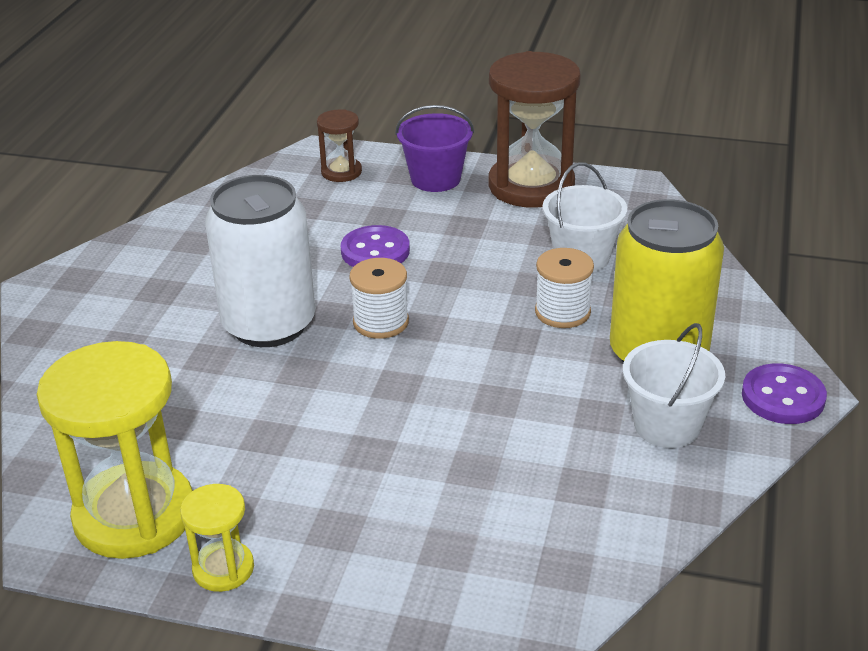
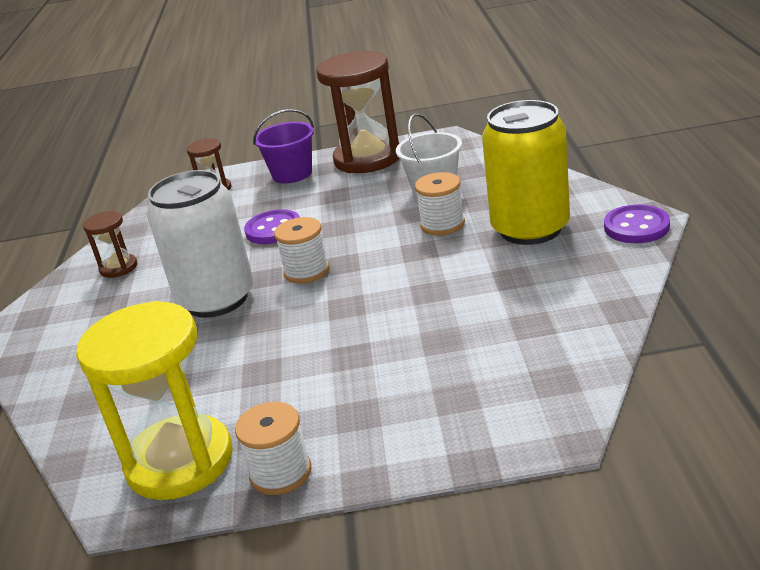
camera: 15 degrees left, 5 degrees down
yellow hourglass [180,484,254,592] -> white spool [235,402,311,495]
white bucket [623,323,725,448] -> none
none -> brown hourglass [83,211,137,278]

